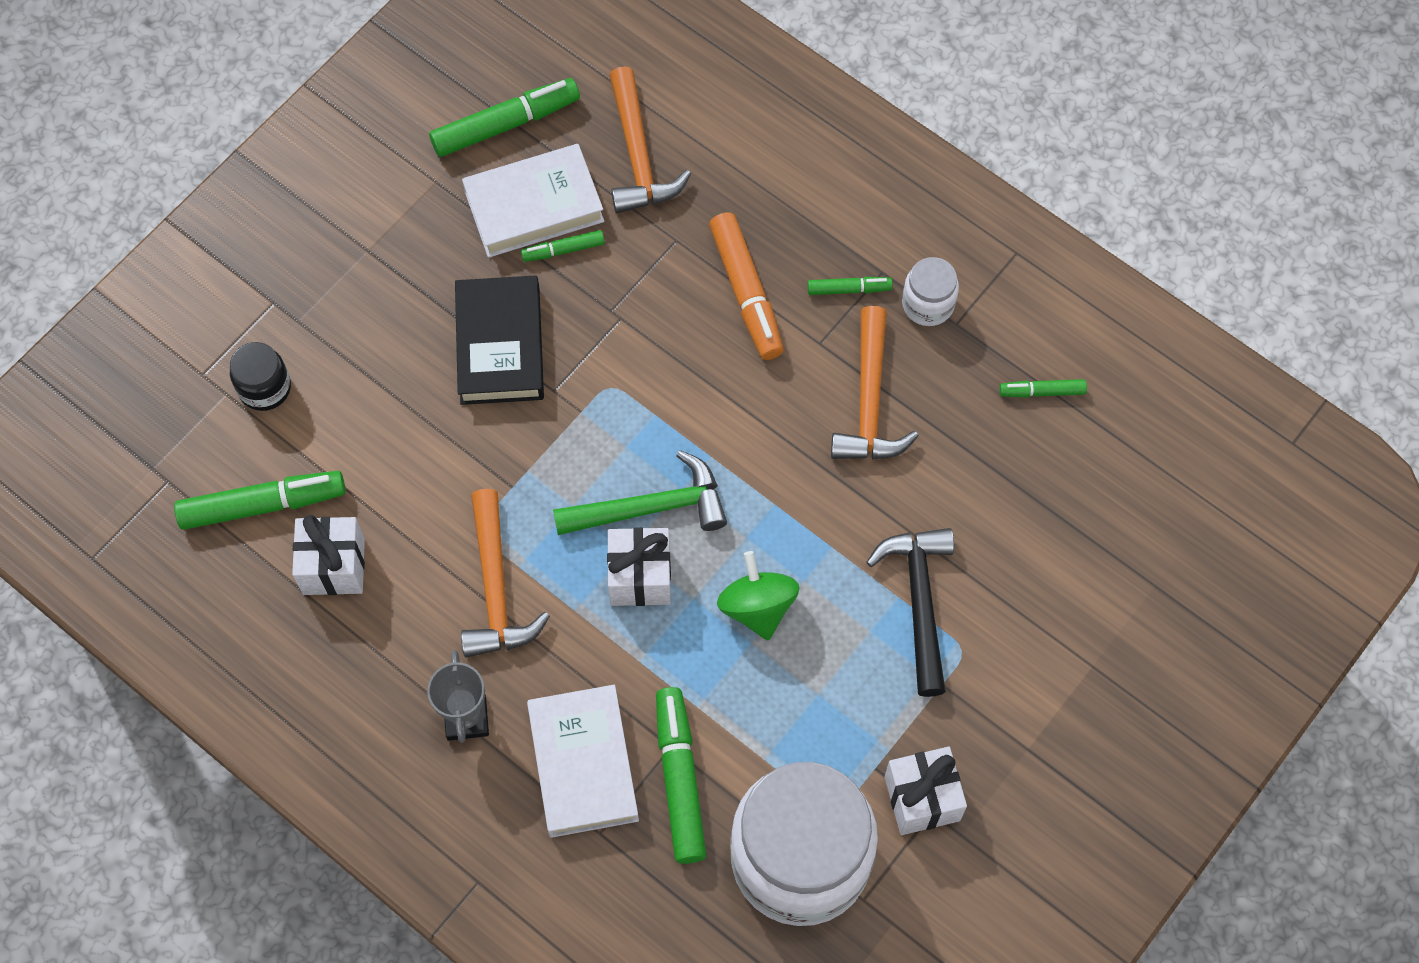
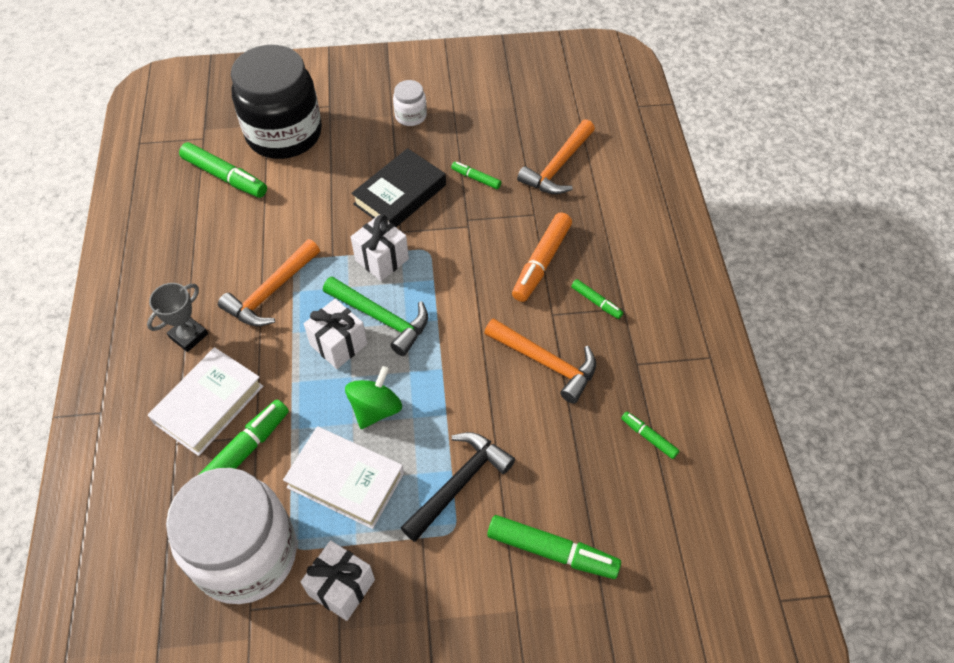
camera: 45 degrees right, 10 degrees down
black jar [230,342,291,411] -> black jar [231,45,322,159], size x2.37
white gift [292,515,365,595] -> white gift moved to [351,214,409,281]
green marker [429,78,580,157] -> green marker moved to [487,515,621,579]
white book [462,144,604,258] -> white book moved to [283,427,404,529]
orange hammer [831,306,919,460] -> orange hammer turned 105 degrees counterclockwise [484,318,596,404]
white jar [902,257,959,326] -> white jar moved to [393,80,427,126]

